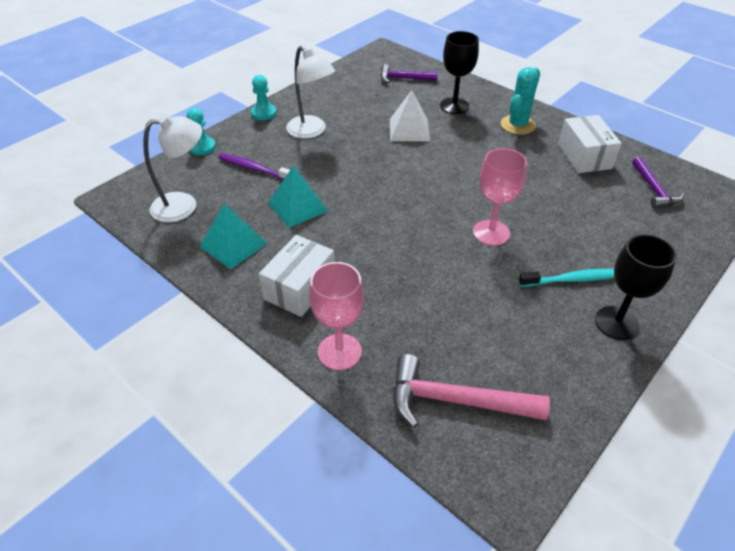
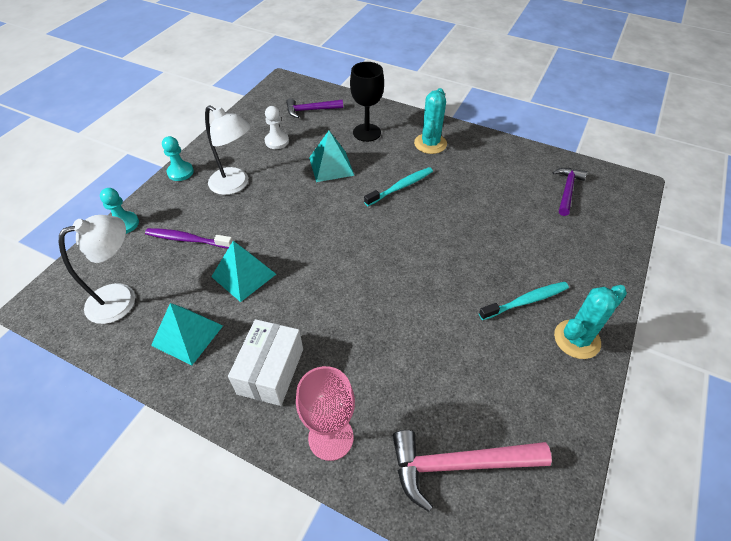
camera: 15 degrees left, 5 degrees up
white pyramid [390,90,430,141] -> turquoise pyramid [309,131,354,182]
pink goblet [473,148,527,246] -> none
white box [558,115,622,173] -> none
black goblet [595,234,677,340] -> turquoise cactus [554,285,627,359]
purple hammer [632,157,684,208] -> purple hammer turned 135 degrees counterclockwise [552,168,587,216]
none -> white pawn [265,106,289,149]
none -> turquoise toothbrush [364,167,433,206]

